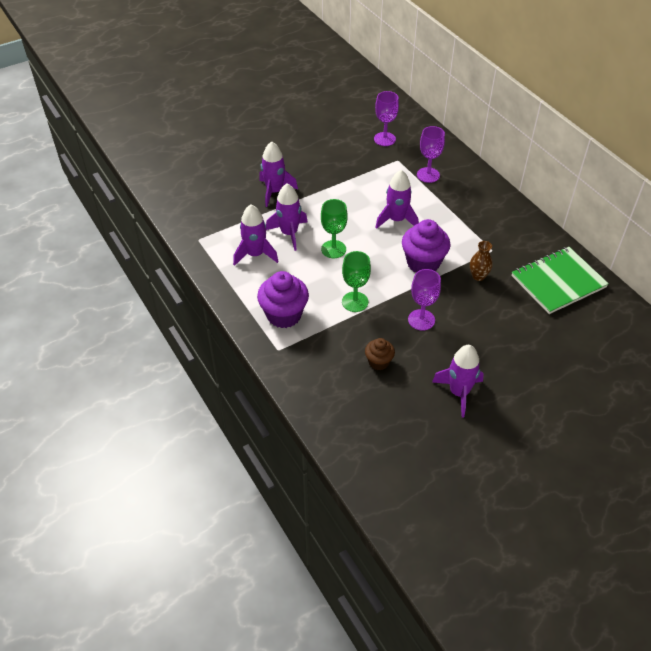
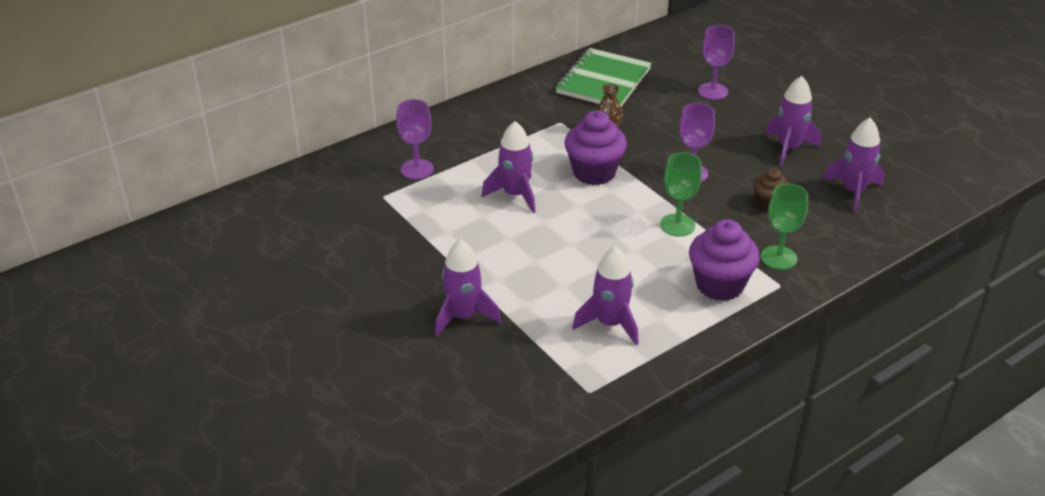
camera: 95 degrees left, 10 degrees down
purple rocket [266,183,308,251] -> purple rocket moved to [823,118,885,212]
green goblet [321,199,348,258] -> green goblet moved to [761,184,808,270]
purple goblet [374,91,399,146] -> purple goblet moved to [698,25,735,100]
green notebook [512,247,609,314] -> green notebook turned 60 degrees clockwise [556,48,652,106]

